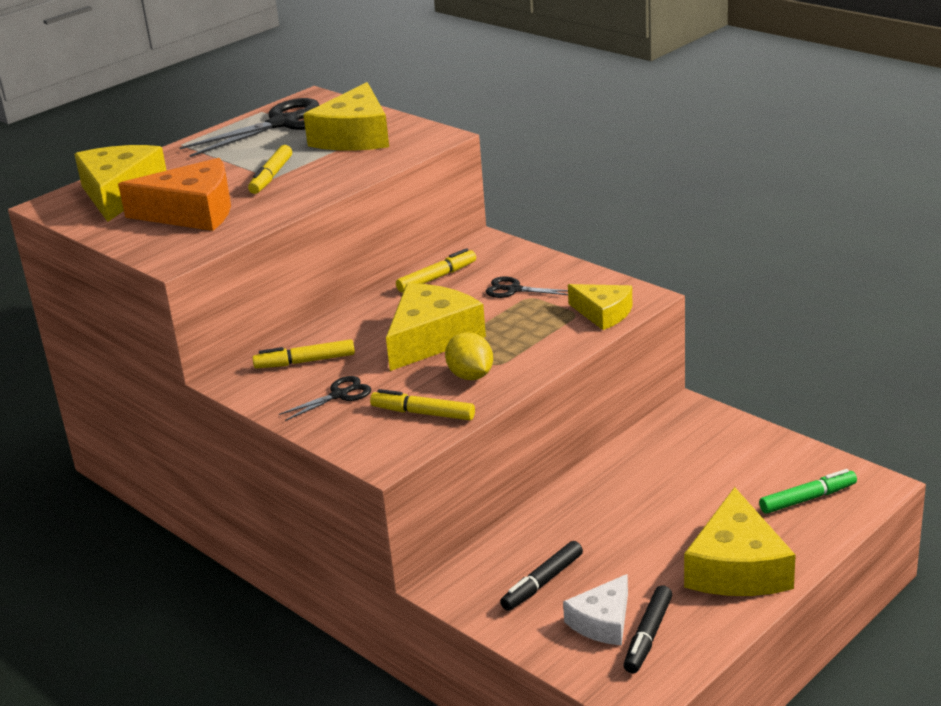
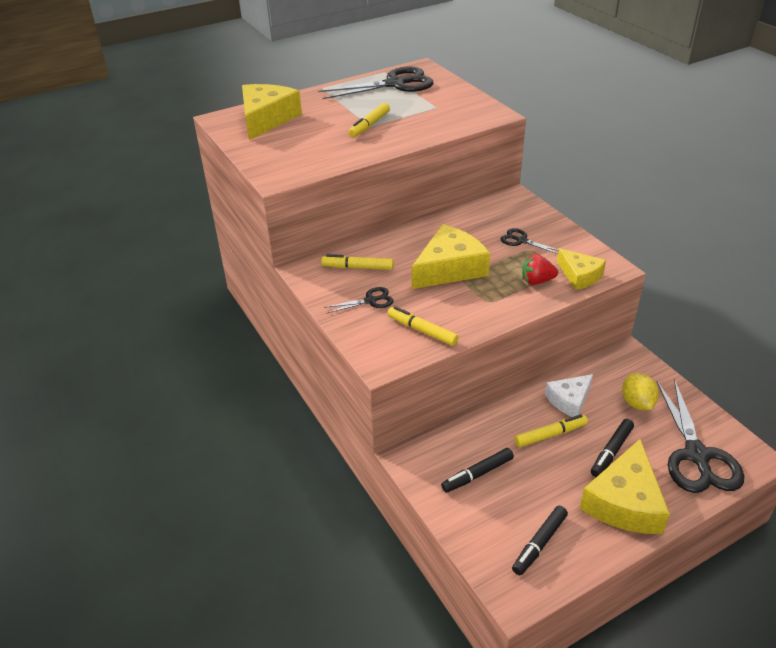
camera: 15 degrees right, 10 degrees up
orange cheese [118,158,231,231] -> none
yellow cheese [303,82,389,151] -> none
yellow marker [396,248,476,293] -> yellow marker moved to [514,414,588,447]
yellow lemon [445,332,493,380] -> yellow lemon moved to [622,373,659,410]
white cheese [563,574,628,645] -> white cheese moved to [545,374,593,417]
green marker [759,469,857,514] -> black scissors [657,379,744,493]
none -> red strawberry [522,254,558,285]
none -> black marker [591,419,634,477]

